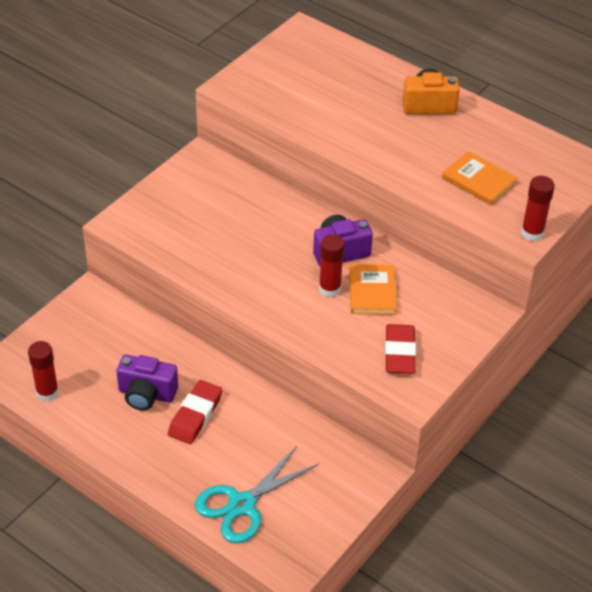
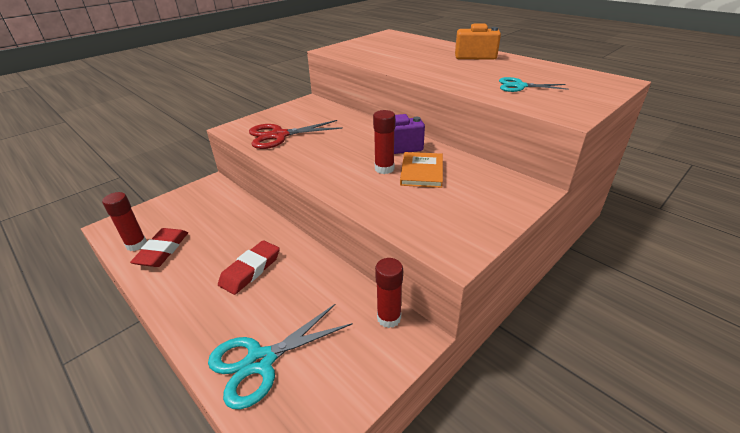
camera: 10 degrees right, 10 degrees down
purple camera [117,355,178,410] -> none
red eraser [385,324,416,374] -> red eraser moved to [130,228,188,267]
orange book [442,151,518,205] -> turquoise scissors [499,77,569,92]
red glue stick [521,176,555,241] -> red glue stick moved to [375,258,403,328]
none -> red scissors [249,120,343,149]

